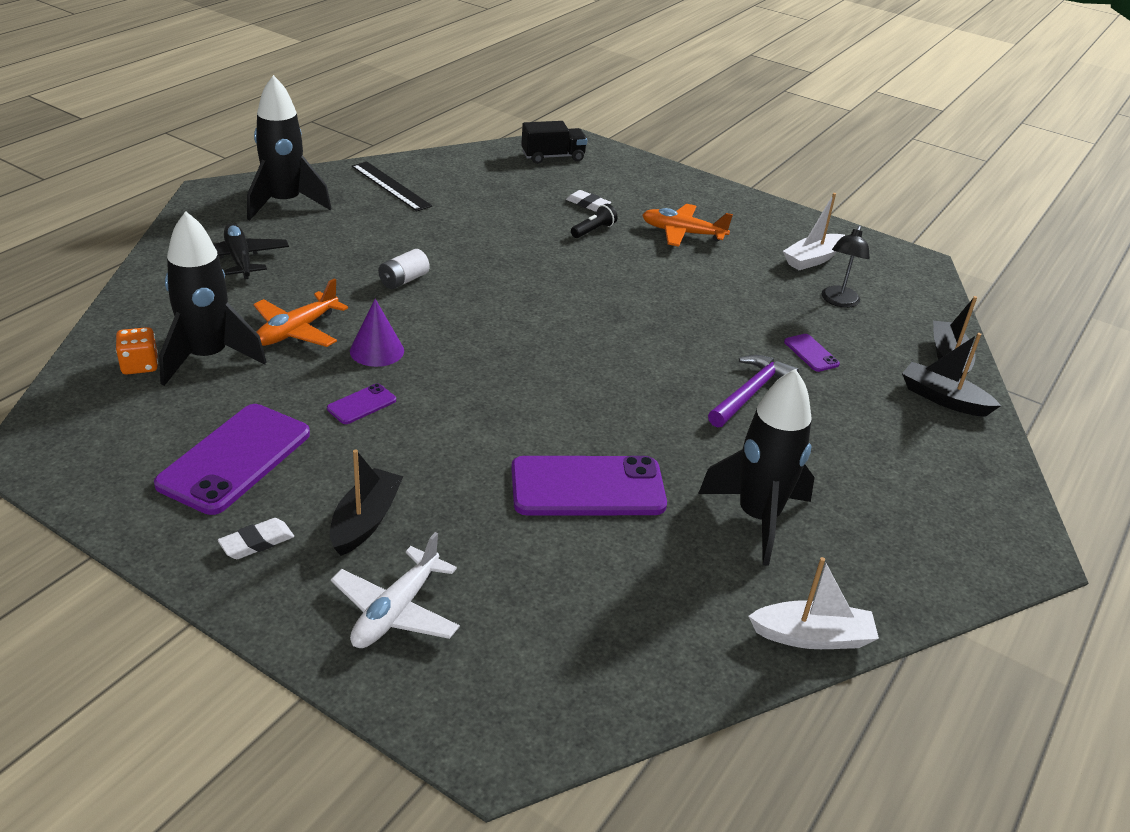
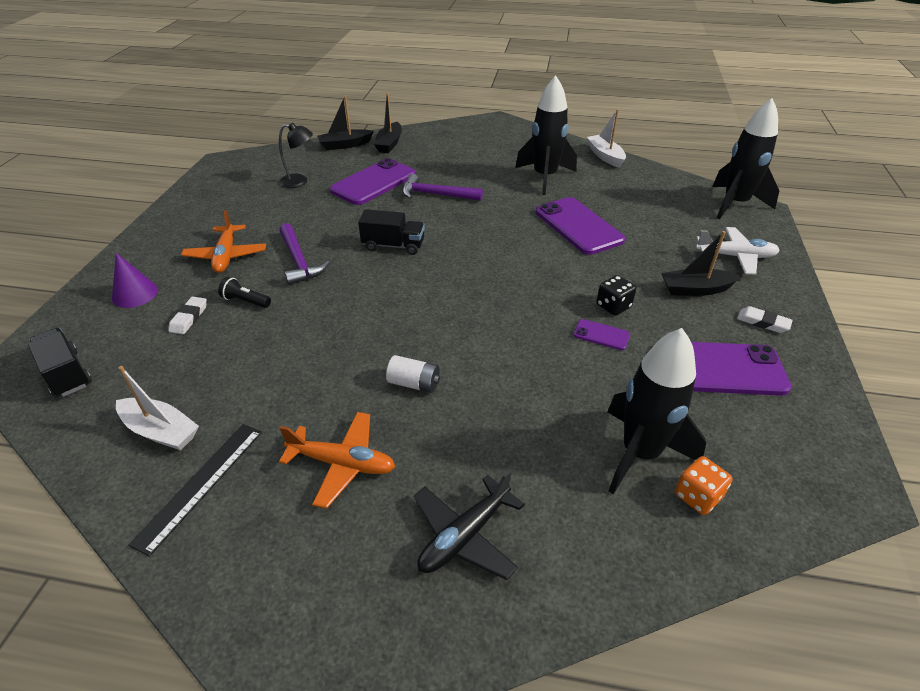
camera: 110 degrees left, 5 degrees up
black rocket [247,75,331,220] -> black rocket moved to [712,98,779,219]
orange plane [253,278,348,347] -> orange plane moved to [279,412,395,509]
purple cone [350,299,404,367] -> purple cone moved to [112,253,158,308]
white boat [783,193,845,270] -> white boat moved to [116,366,199,450]
purple phone [784,334,840,372] -> purple phone [330,158,416,205], size x2.18
none -> purple hammer [279,223,330,285]
none -> black truck [358,209,425,255]
none -> black dice [597,275,636,316]

